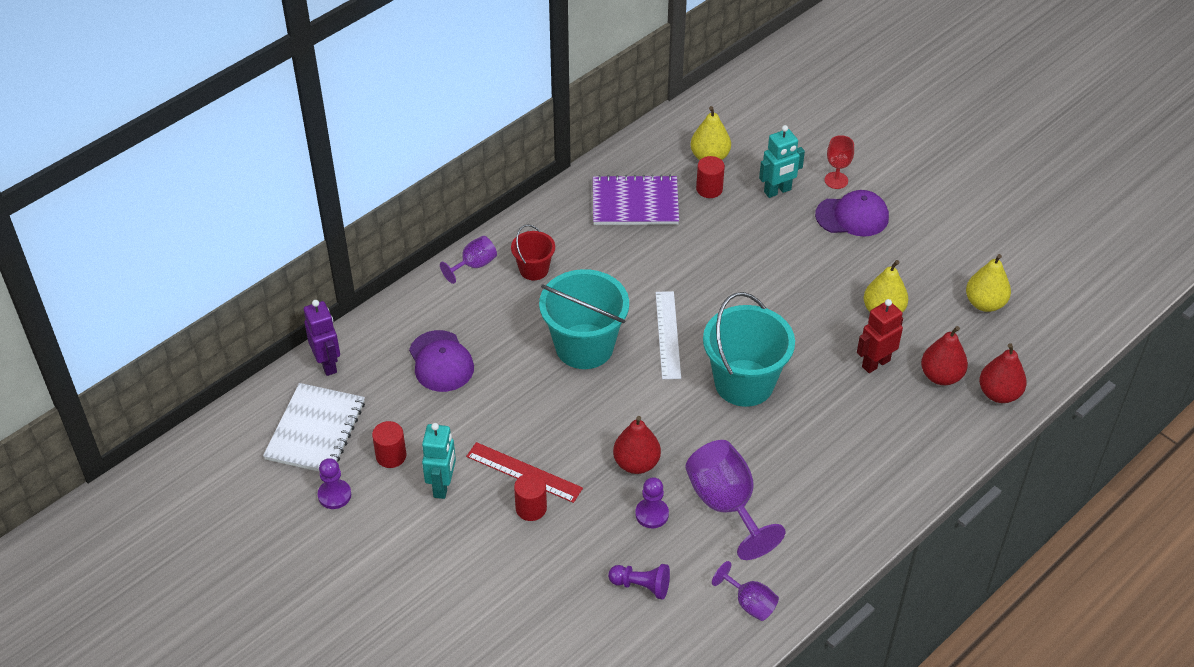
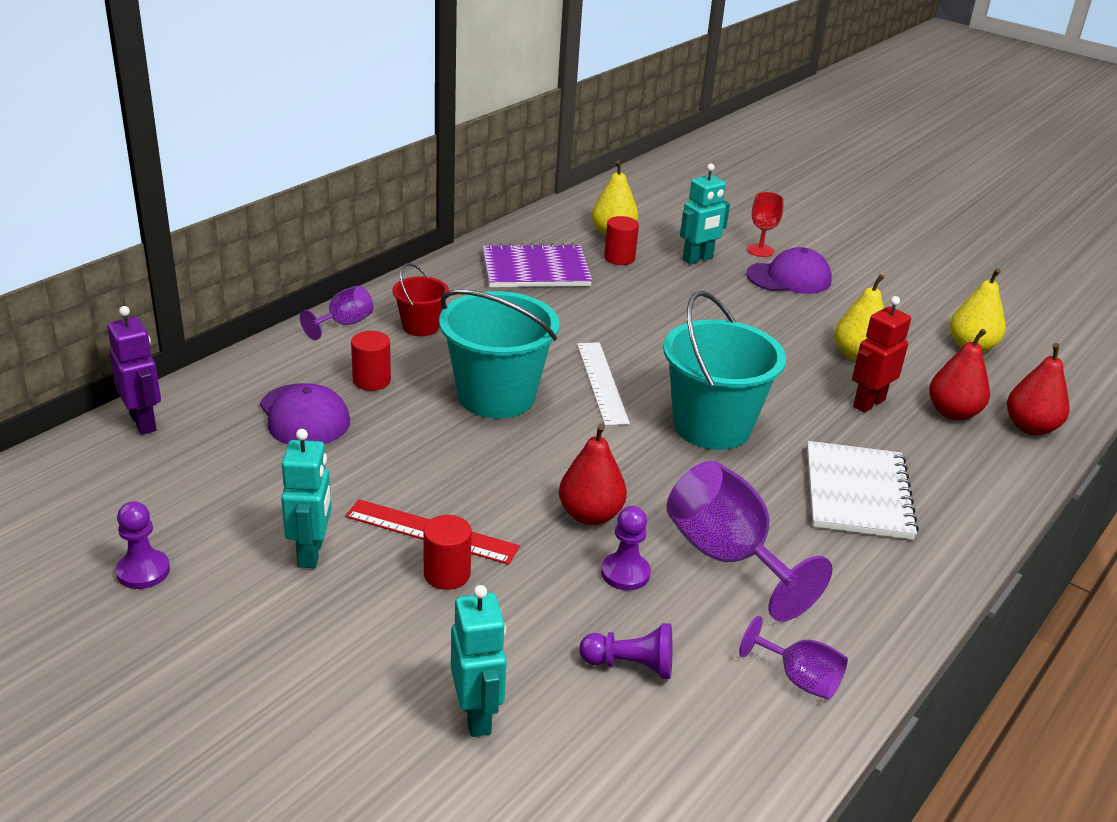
camera: 10 degrees left, 15 degrees down
white notebook [263,383,365,472] -> white notebook moved to [807,441,919,540]
red cylinder [372,421,406,468] -> red cylinder moved to [351,331,391,391]
none -> turquoise robot [451,585,507,737]

